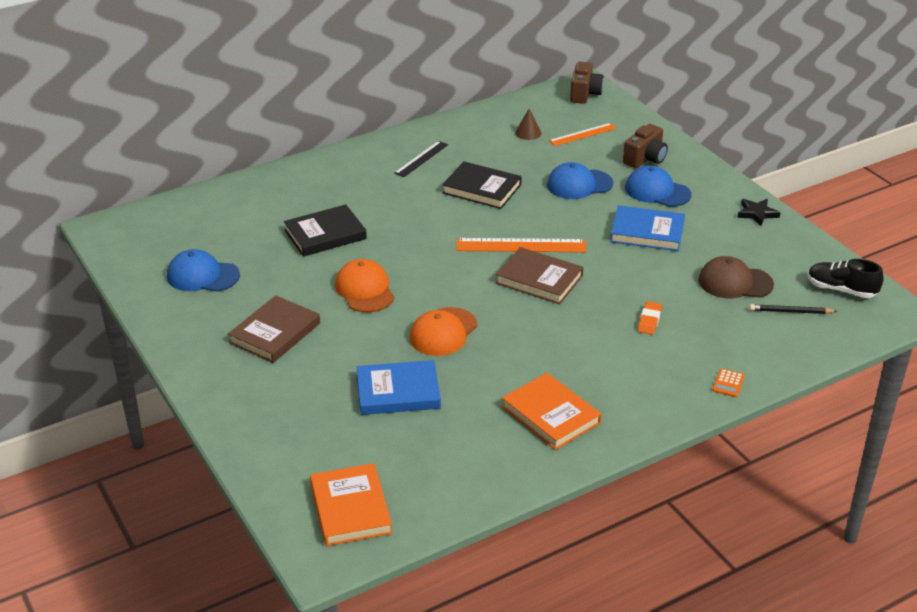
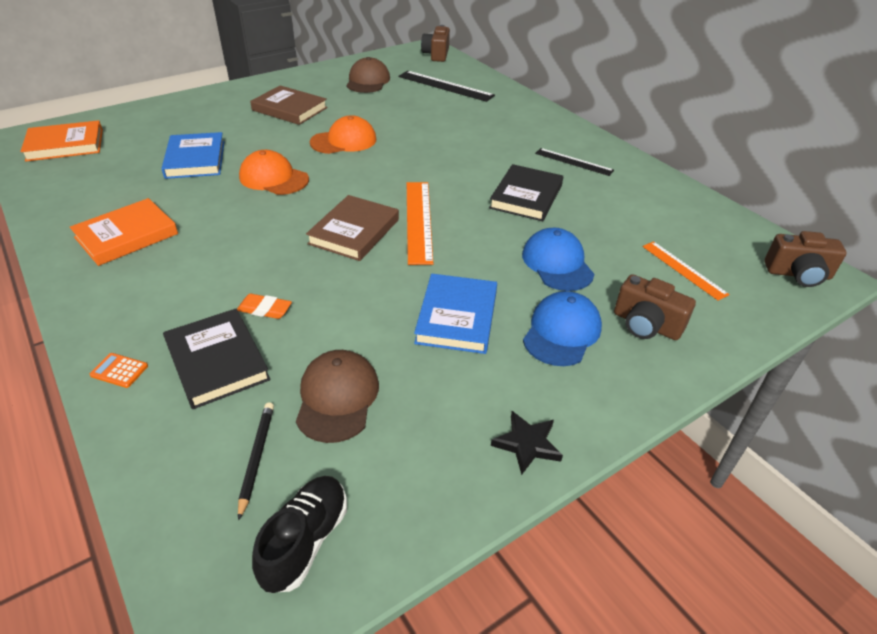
camera: 85 degrees right, 5 degrees up
blue cap [167,249,240,292] -> brown cap [346,57,390,93]
black book [284,204,367,257] -> black book moved to [163,308,271,409]
brown cone [515,109,542,140] -> none
none -> black ruler [398,71,495,102]
none -> brown camera [421,25,450,62]

